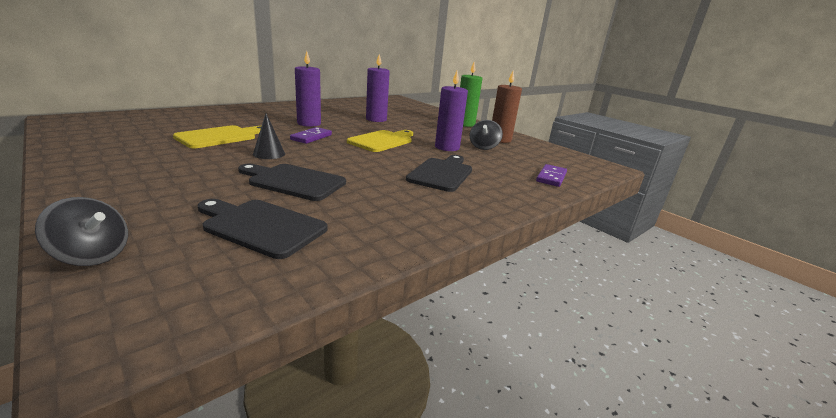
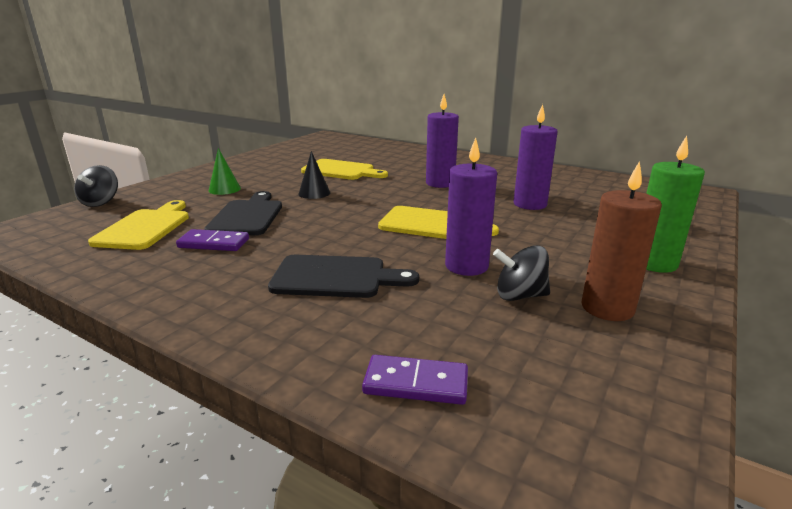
camera: 75 degrees right, 0 degrees up
black cutting board [198,199,327,259] -> yellow cutting board [88,200,189,250]
purple domino [290,127,332,144] -> purple domino moved to [176,229,249,251]
none -> green cone [208,148,241,195]

